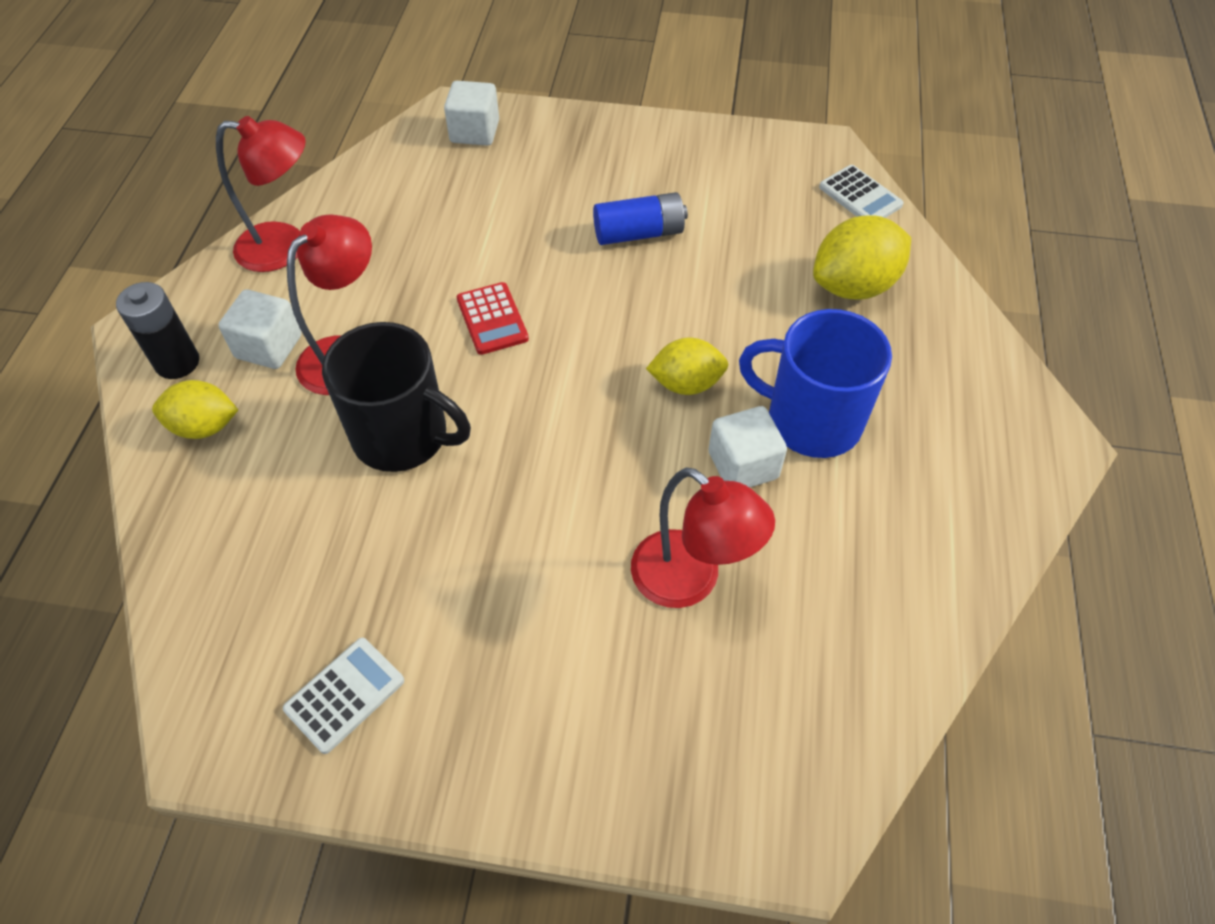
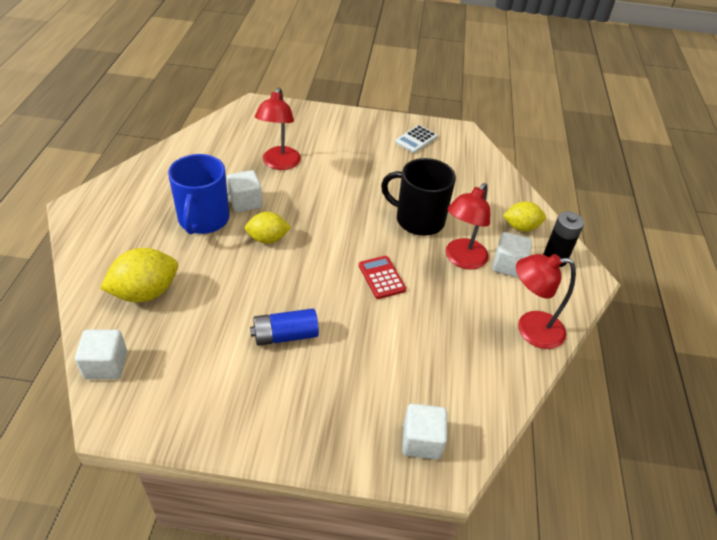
camera: 175 degrees right, 10 degrees down
red lamp [631,467,775,608] -> red lamp turned 120 degrees counterclockwise [255,87,301,170]
blue mug [739,309,892,458] -> blue mug turned 75 degrees clockwise [168,154,230,234]
white calculator [819,165,904,218] -> white cube [75,330,127,379]

